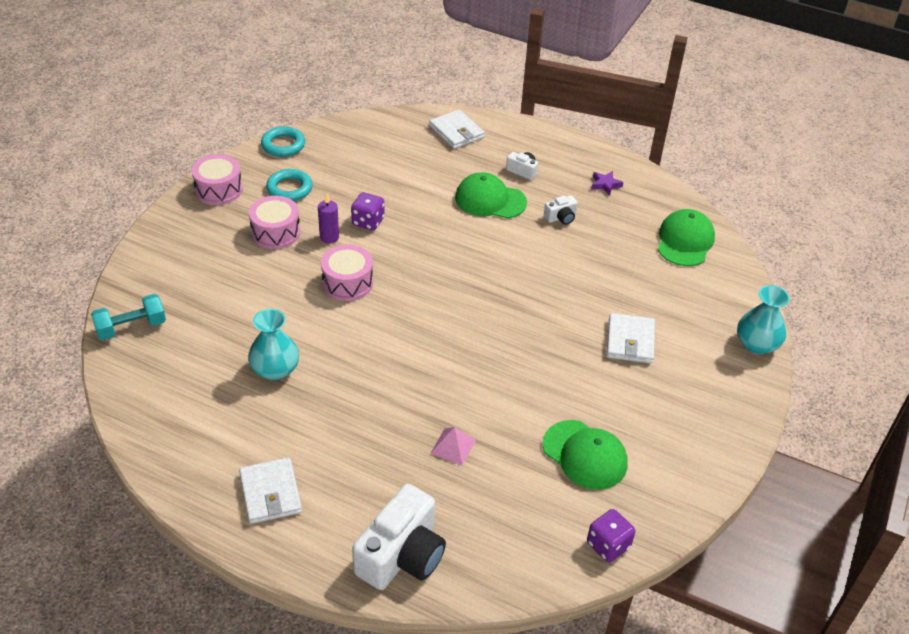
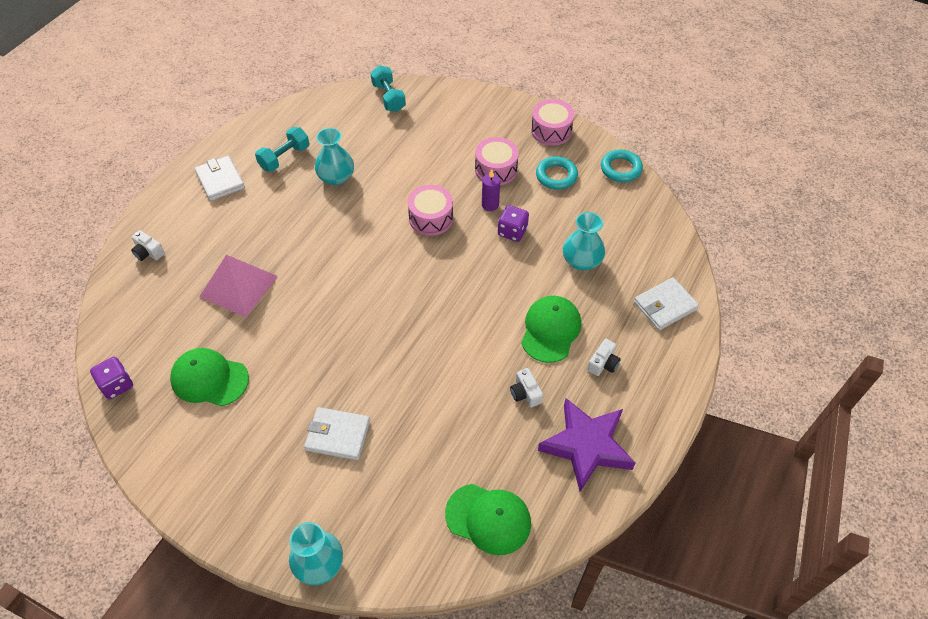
camera: 95 degrees right, 10 degrees up
white wallet [239,458,302,524] -> white wallet turned 75 degrees clockwise [195,156,245,201]
white camera [352,484,446,590] -> white camera [131,230,165,261], size x0.46
pink pyramid [430,427,476,466] -> pink pyramid [199,255,278,317], size x2.00
green cap [543,420,628,490] -> green cap turned 60 degrees clockwise [170,348,249,406]
purple star [591,171,624,195] -> purple star [538,398,635,492], size x2.50
none -> turquoise dumbbell [255,127,309,172]
none -> turquoise vase [563,212,605,270]

